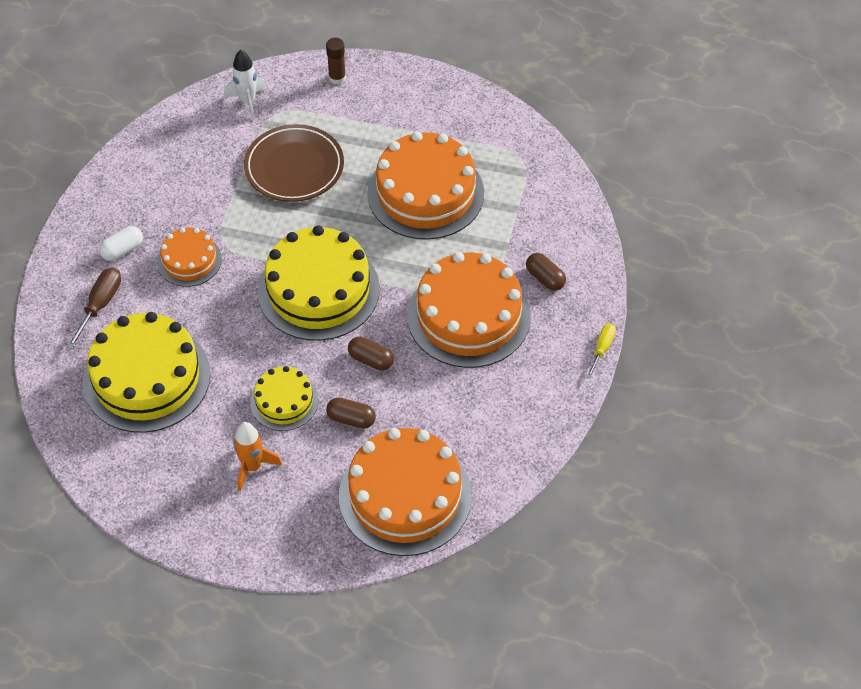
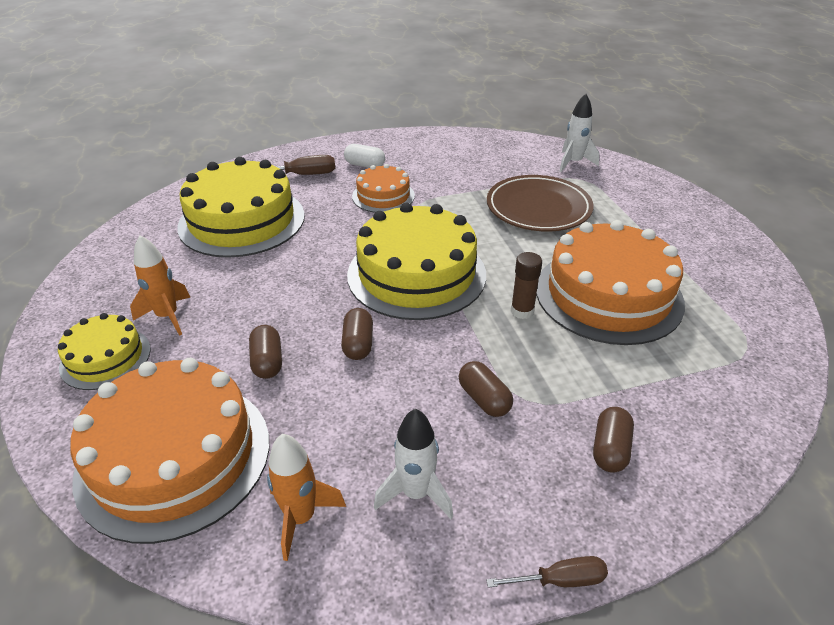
camera: 60 degrees right, 15 degrees down
yellow cake [250,366,318,431] -> yellow cake moved to [58,313,151,390]
brown glue stick [326,38,346,85] -> brown glue stick moved to [511,252,542,319]
orange cake [407,252,531,368] -> brown capsule [459,361,513,417]
yellow screwdriver [586,324,616,379] -> brown screwdriver [486,556,608,588]
none -> orange rocket [267,434,346,561]
none -> white rocket [374,409,453,519]

